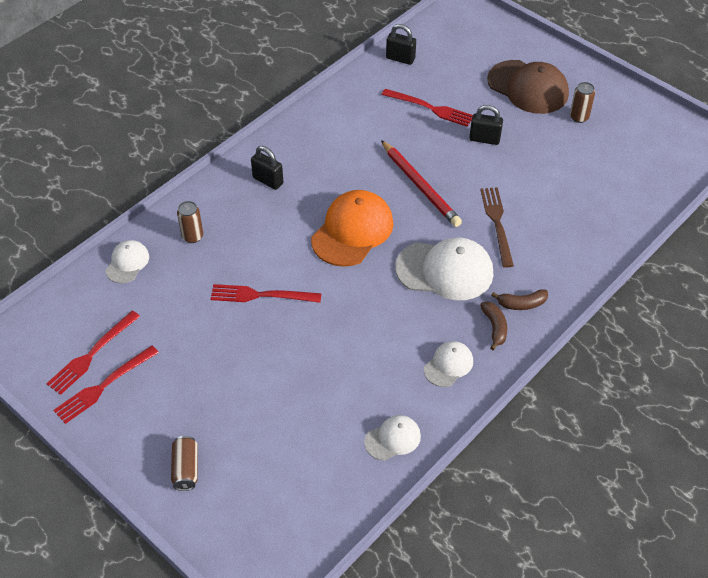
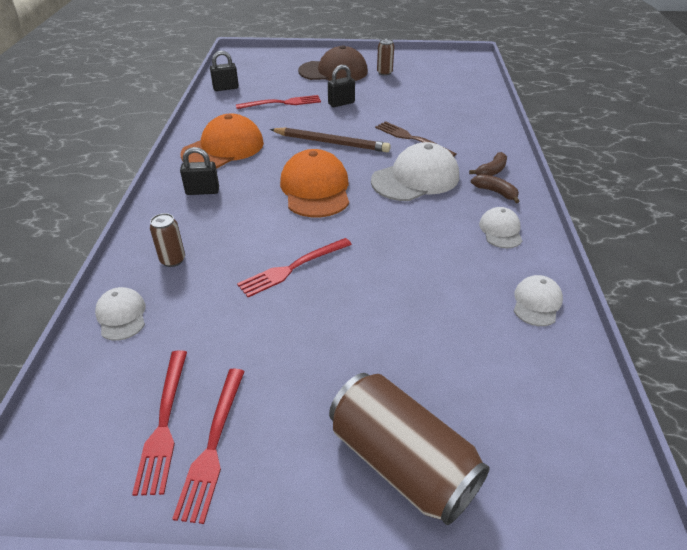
camera: 40 degrees left, 10 degrees down
brown can [171,436,198,491] -> brown can [329,373,490,525], size x2.08
red pencil [381,140,462,227] -> brown pencil [270,127,391,152]
none -> orange cap [180,114,264,168]

